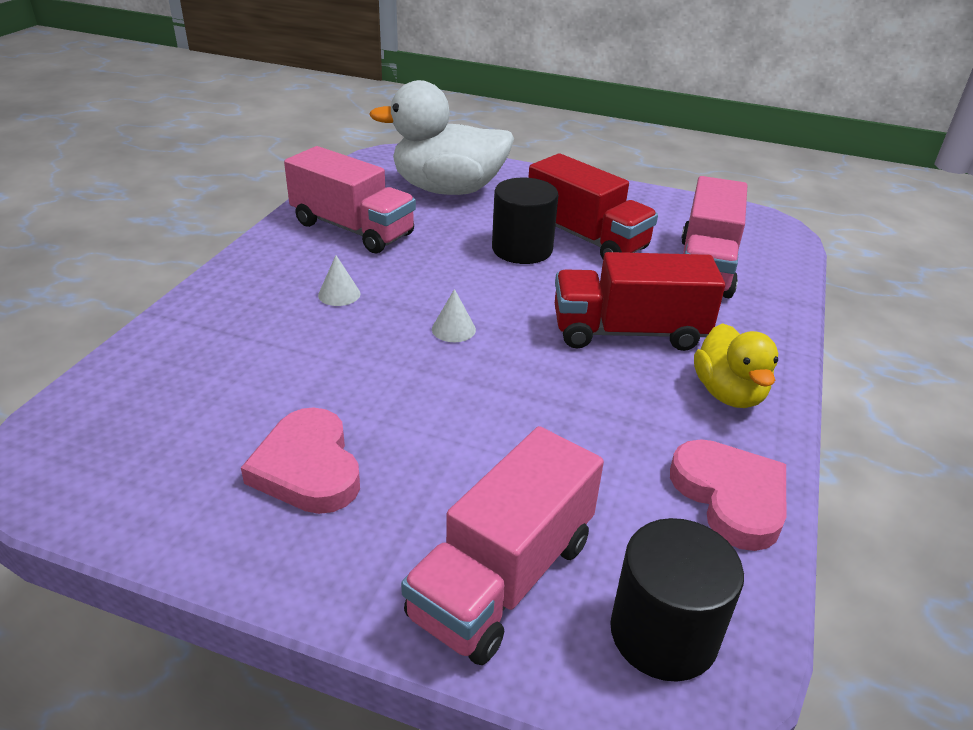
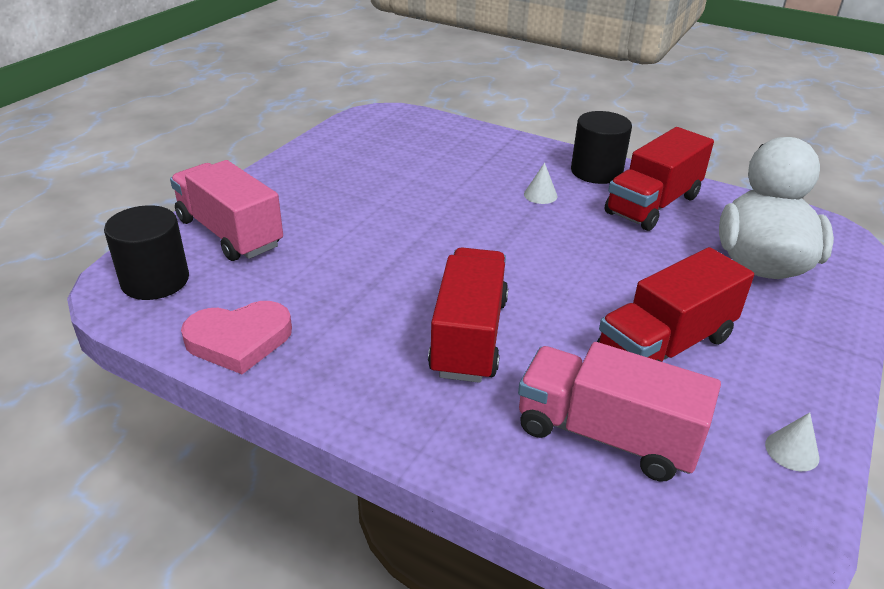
camera: 100 degrees right, 0 degrees up
pink heart [241,407,360,514] -> none
pink truck [284,146,416,253] -> red truck [605,127,714,231]
white cone [432,289,476,342] -> white cone moved to [765,413,819,471]
black cylinder [492,177,558,264] -> black cylinder moved to [571,111,632,184]
yellow duck [694,323,778,408] -> none

